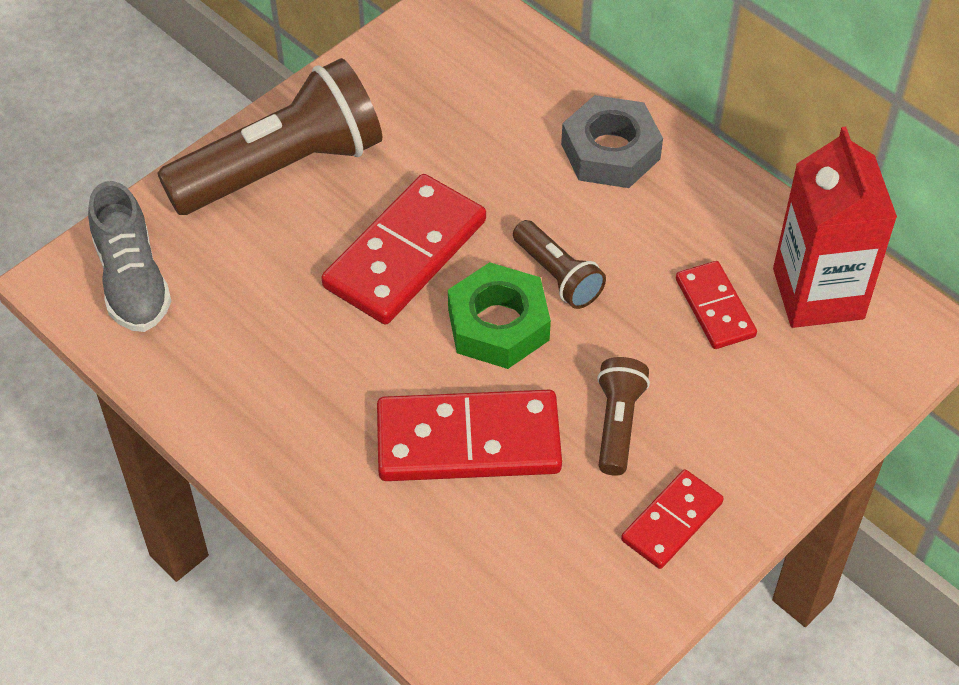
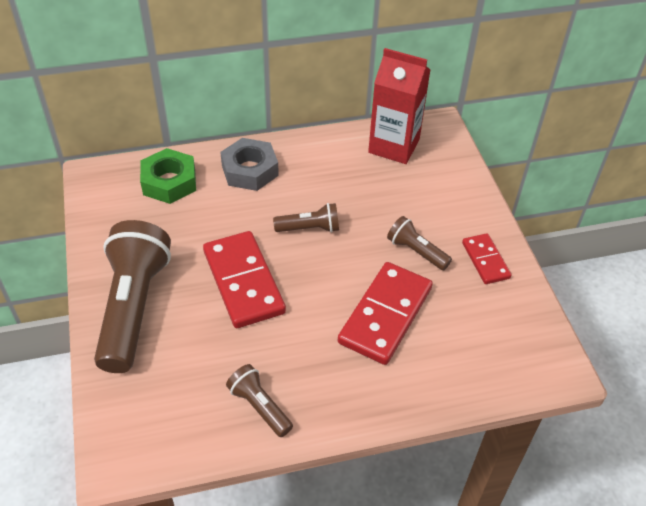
camera: 60 degrees left, 5 degrees down
grey shoe [88,181,172,332] -> none
green nut [448,262,551,369] -> green nut moved to [140,148,196,204]
red domino [676,261,757,349] -> none
none -> brown flashlight [226,364,293,437]

